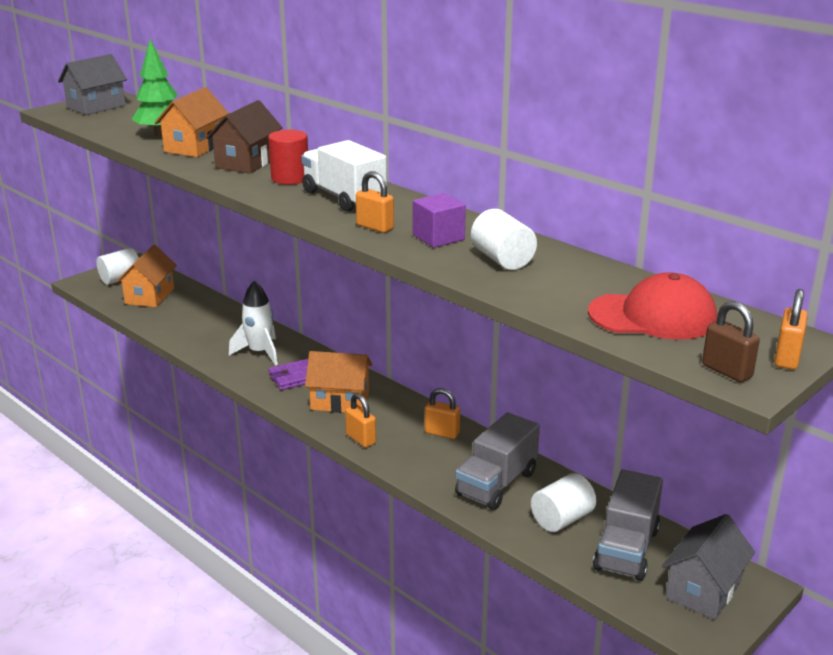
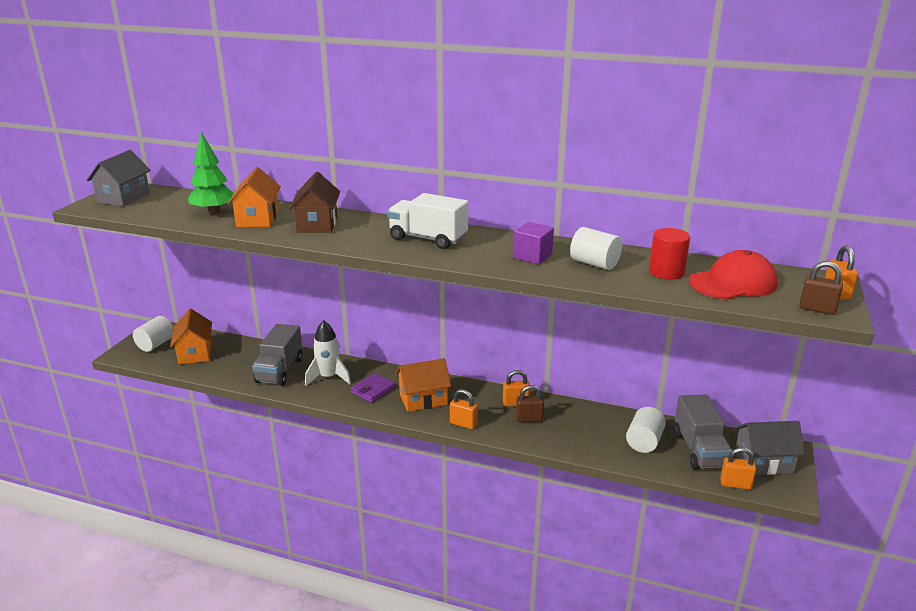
camera: 25 degrees left, 0 degrees up
red cylinder [268,130,308,185] -> red cylinder moved to [649,228,690,279]
orange padlock [356,171,394,233] -> orange padlock moved to [720,447,756,490]
grey truck [455,413,540,510] -> grey truck moved to [252,324,303,386]
grey house [662,514,755,620] -> grey house turned 75 degrees clockwise [735,421,805,475]
none -> brown padlock [516,385,544,422]

